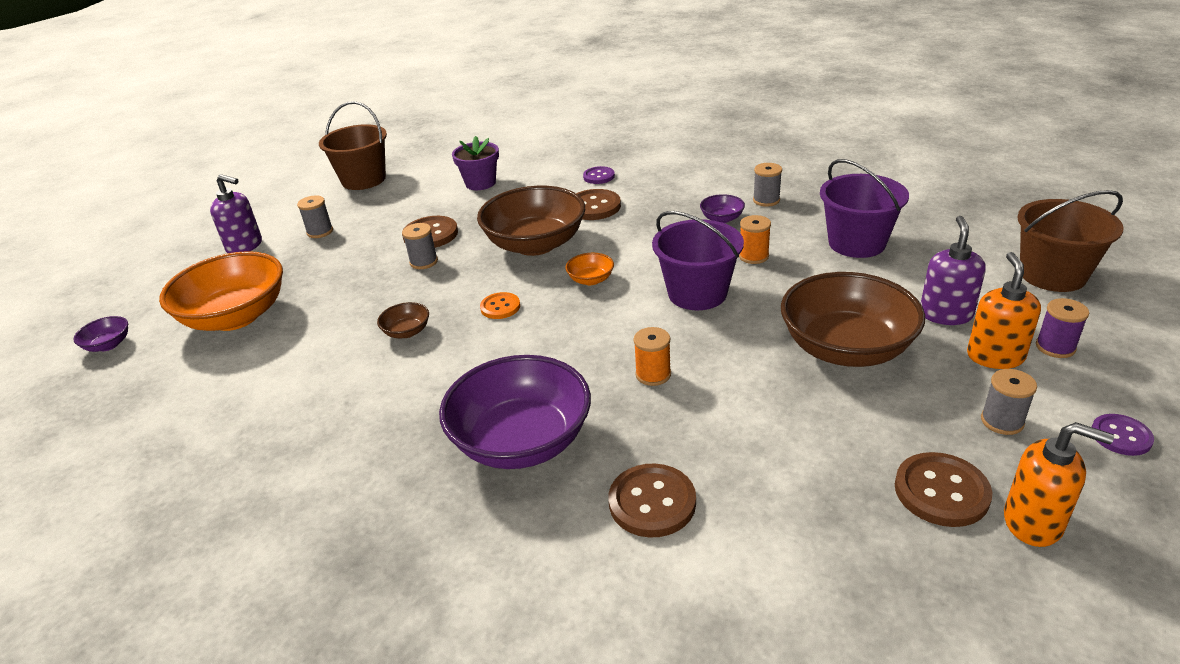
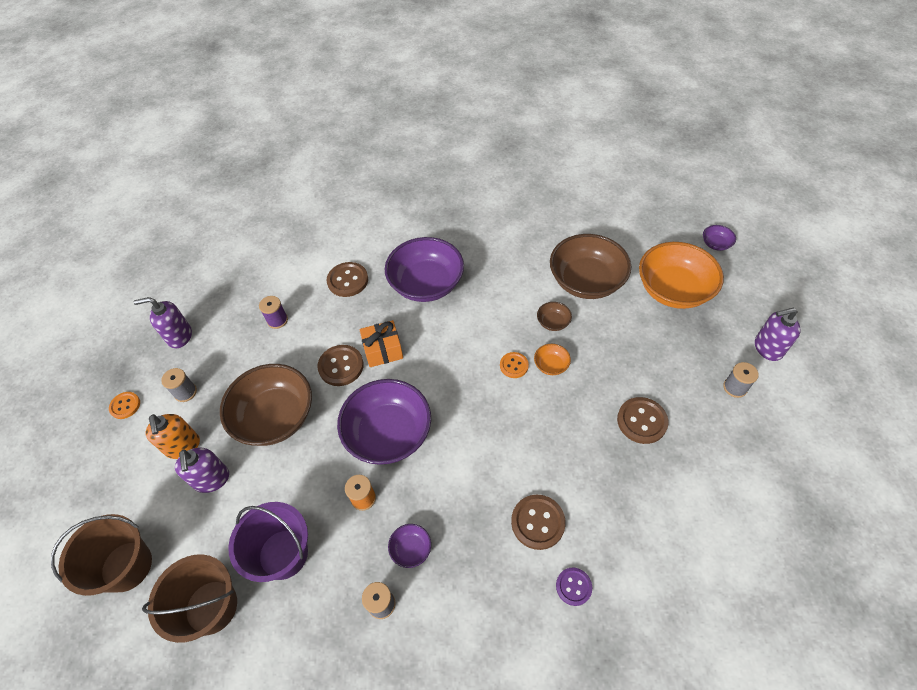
camera: 150 degrees right, 20 degrees up
brown bucket [319,101,387,190] -> brown bucket moved to [142,554,237,643]
grey spool [402,223,438,269] -> none
purple flower pot [452,136,499,190] -> none
brown bowl [477,186,585,256] -> brown bowl moved to [550,234,631,299]
orange bowl [565,253,614,285] -> orange bowl moved to [534,344,571,375]
orange spool [634,327,671,386] -> orange gift [360,320,403,367]
purple bucket [652,211,744,310] -> purple bowl [337,379,431,465]
brown button [895,452,992,527] -> brown button moved to [318,345,364,386]
orange soap dispenser [1004,422,1114,547] -> purple soap dispenser [134,297,192,348]
purple spool [1036,298,1089,358] -> purple spool moved to [259,296,288,329]
purple button [1092,414,1154,456] -> orange button [109,392,140,419]

